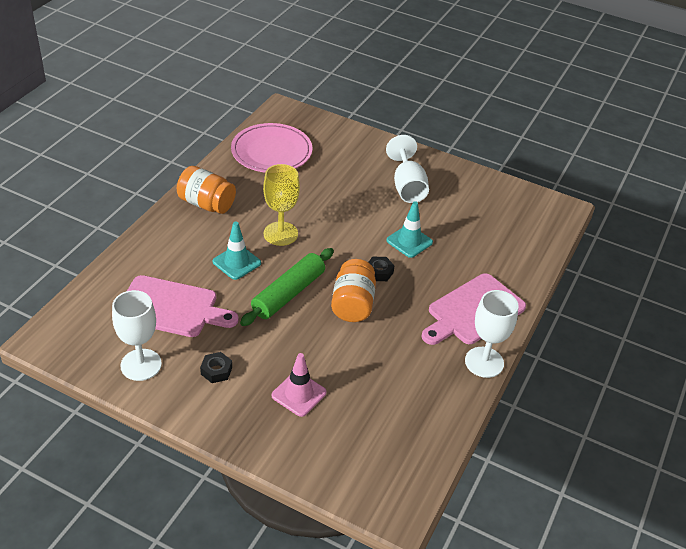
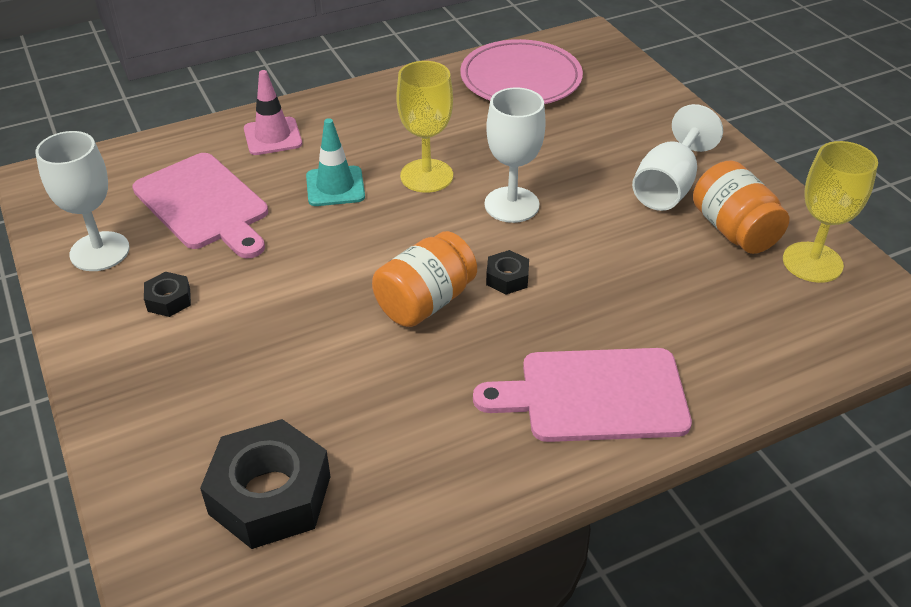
camera: 40 degrees right, 0 degrees up
orange jar [177,166,236,214] -> orange jar moved to [693,160,789,254]
green rolling pin [240,248,334,326] -> none
pink traffic cone [271,353,326,417] -> pink traffic cone moved to [244,70,302,155]
turquoise traffic cone [386,201,433,258] -> none
white goblet [465,290,518,378] -> white goblet moved to [484,87,546,223]
none -> black nut [200,419,331,549]
none -> yellow goblet [783,141,878,283]

